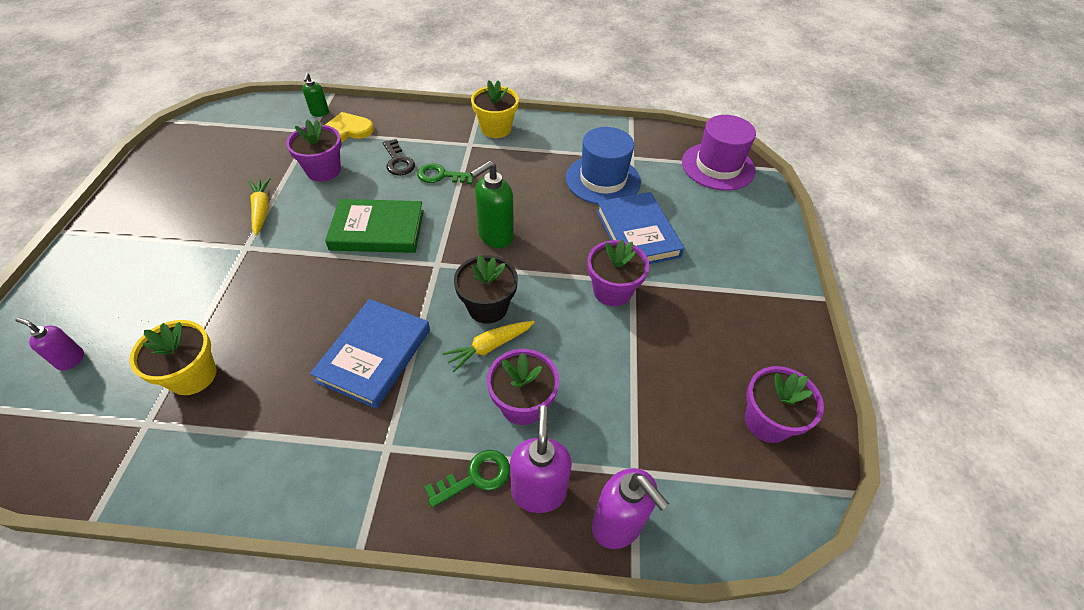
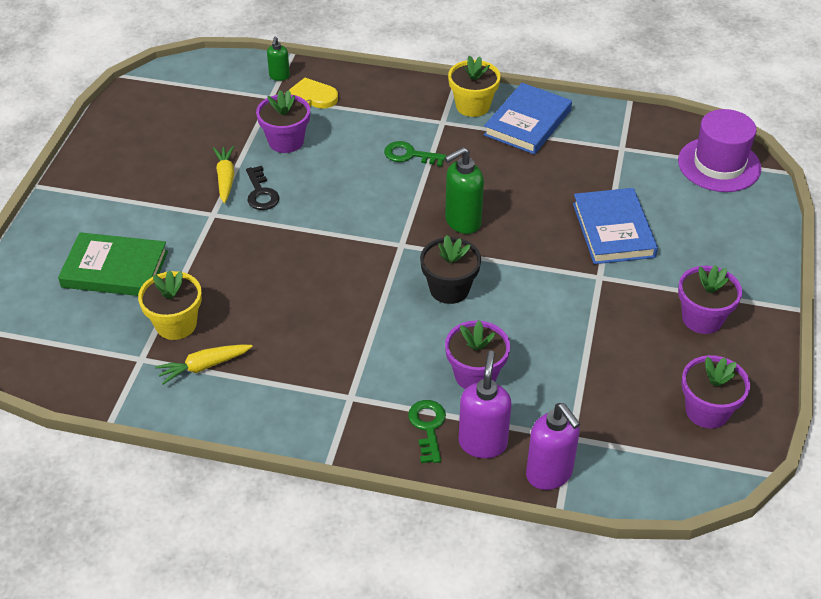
camera: 10 degrees right, 5 degrees down
purple soap dispenser [15,318,84,371] -> none
blue book [310,299,430,409] -> blue book moved to [484,83,572,155]
green book [325,199,424,253] -> green book moved to [58,232,168,296]
black key [383,139,415,175] -> black key moved to [246,166,279,210]
green key [424,450,510,508] -> green key turned 75 degrees counterclockwise [408,400,446,463]
yellow carrot [442,321,535,372] -> yellow carrot moved to [155,344,253,385]
blue hat [566,127,641,205] -> none
purple flower pot [587,239,649,306] -> purple flower pot moved to [678,265,742,334]

